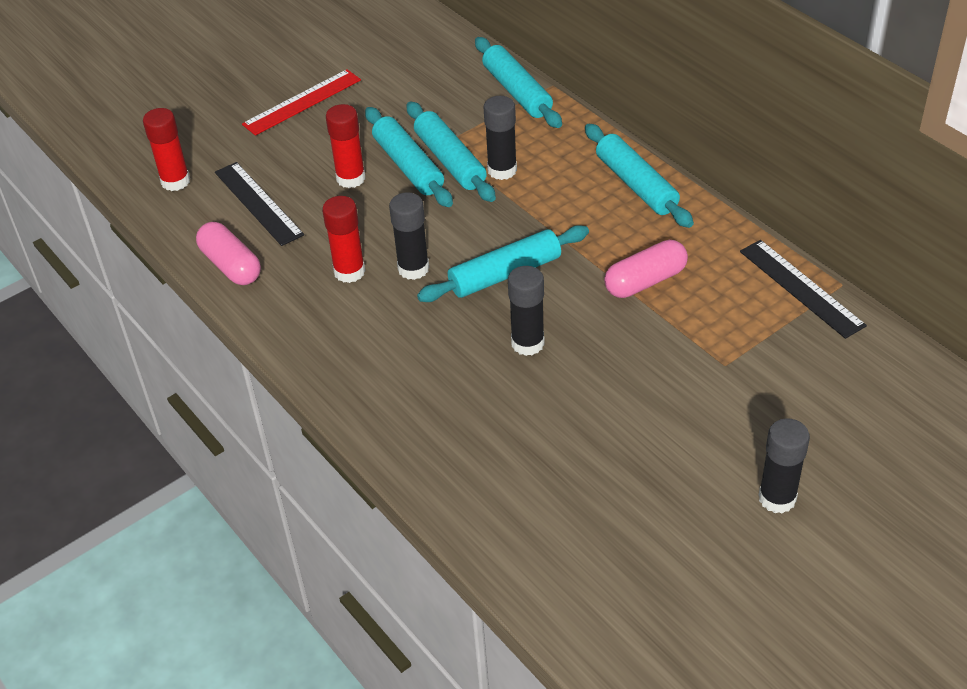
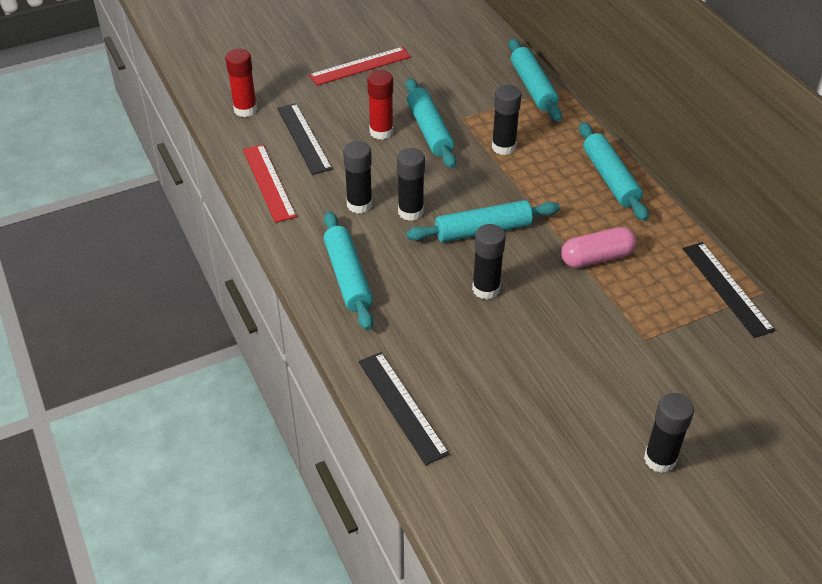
camera: 10 degrees right, 0 degrees up
pink capsule [196,222,261,285] -> red ruler [243,144,297,223]
red glue stick [322,196,365,283] -> black glue stick [343,141,372,213]
turquoise rolling pin [407,102,496,202] -> turquoise rolling pin moved to [324,211,373,330]
none -> black ruler [359,352,449,465]

